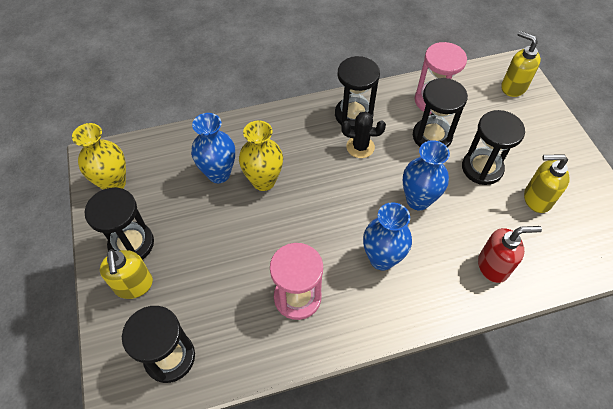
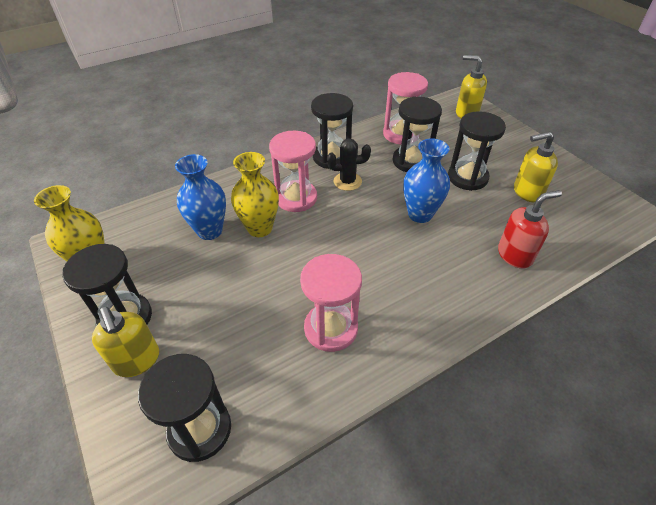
camera: 15 degrees left, 10 degrees down
blue vase [363,202,412,271] -> none
none -> pink hourglass [269,131,317,212]

